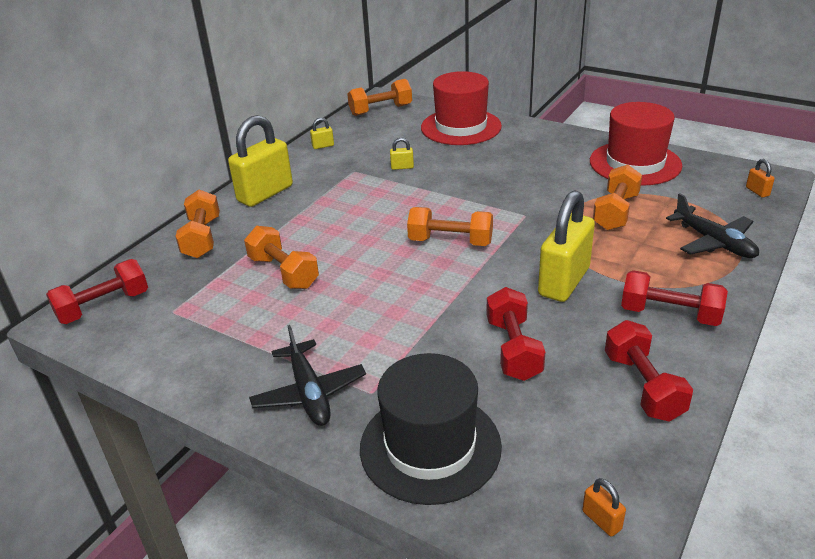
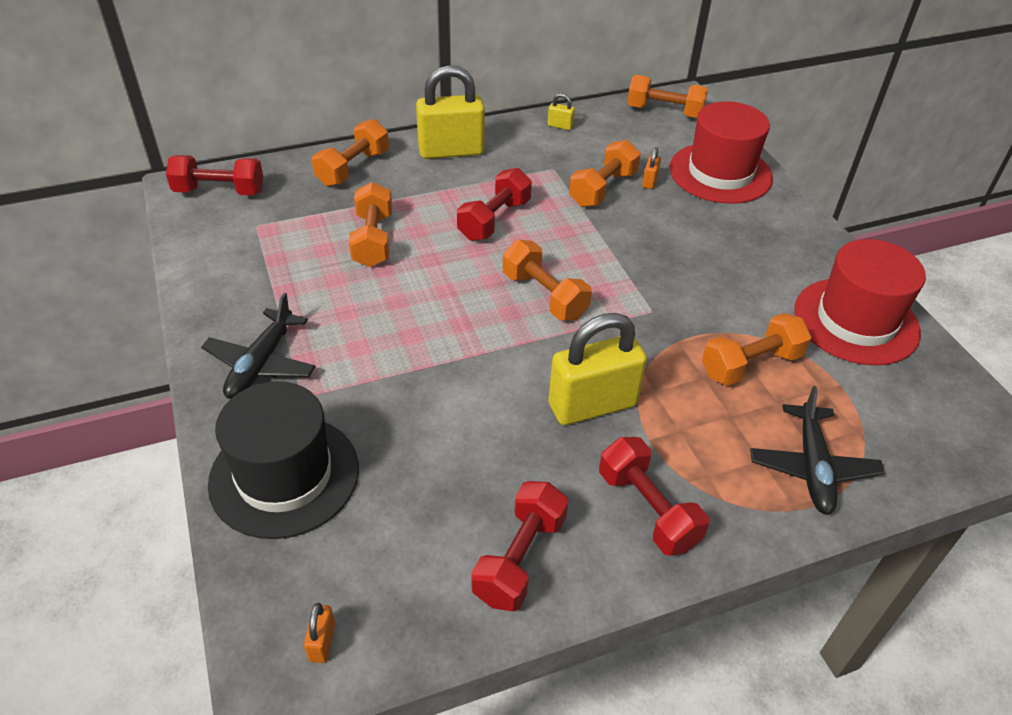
camera: 35 degrees right, 10 degrees up
yellow padlock [390,138,414,170] -> orange dumbbell [569,140,641,207]
red dumbbell [486,287,545,381] -> red dumbbell moved to [457,168,532,241]
orange padlock [746,159,775,198] -> orange padlock moved to [642,147,661,189]

